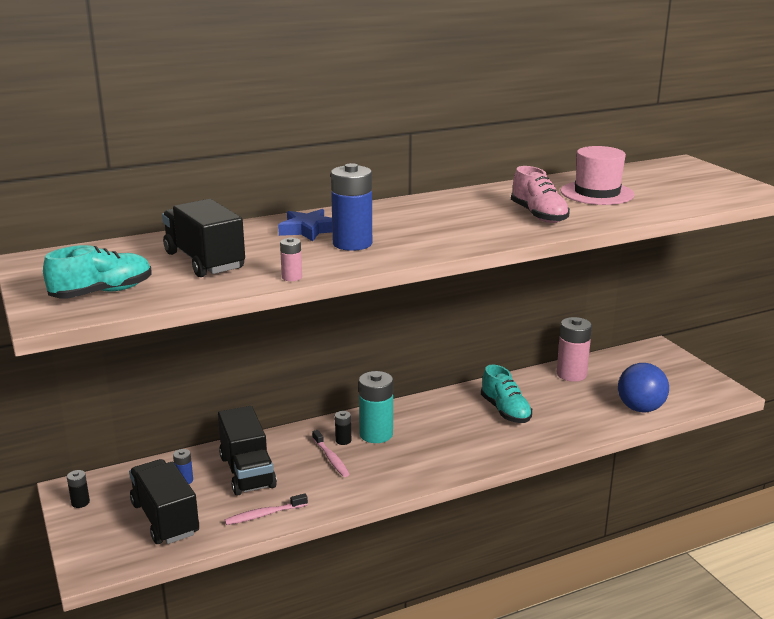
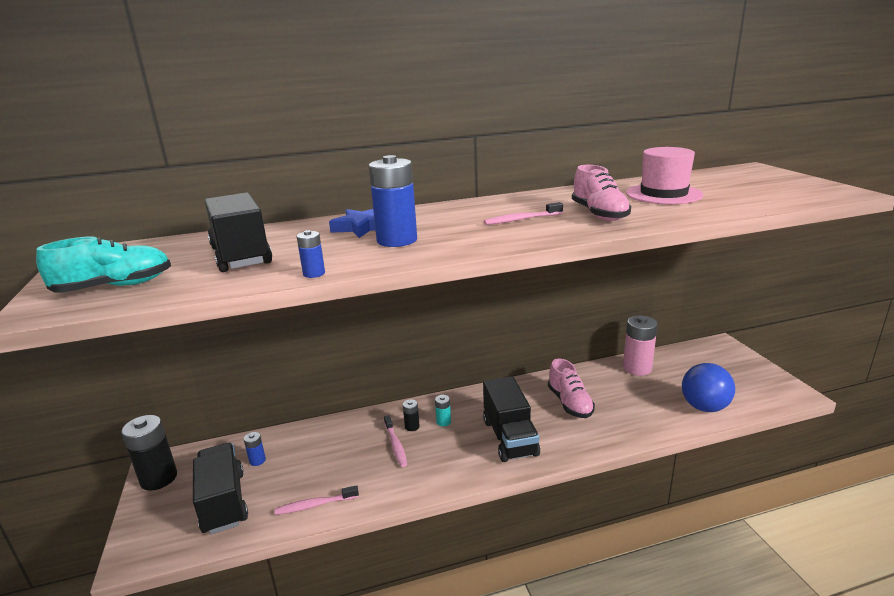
camera: 10 degrees right, 0 degrees up
black battery [67,470,90,508] -> black battery [121,415,177,491], size x2.12
black truck [218,406,277,496] -> black truck moved to [483,376,540,462]
pink battery [280,237,302,281] -> blue battery [296,230,325,278]
turquoise battery [359,371,393,443] -> turquoise battery [435,395,451,426], size x0.47
turquoise shoe [481,365,532,423] -> pink shoe [548,358,595,418]
none -> pink toothbrush [484,202,563,225]

